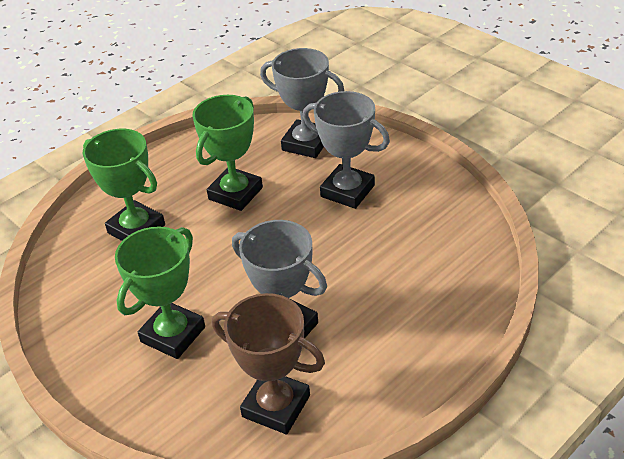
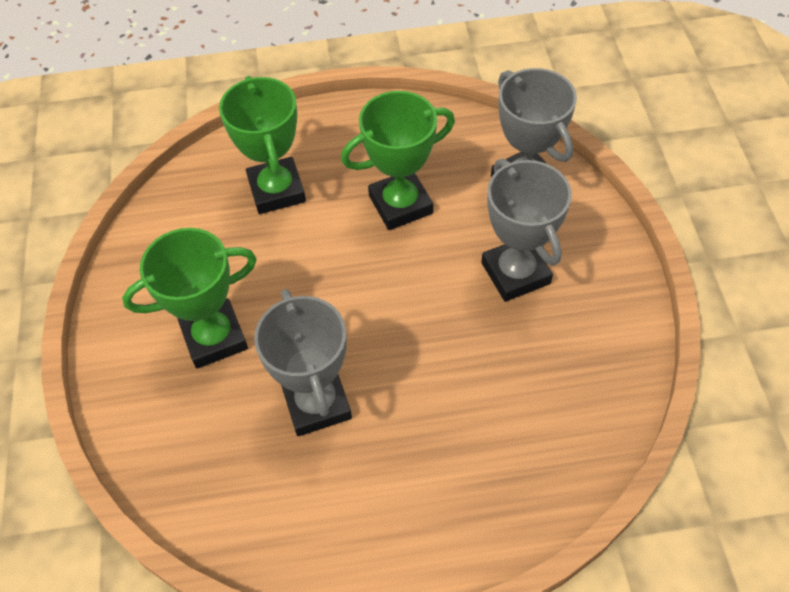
camera: 35 degrees right, 15 degrees up
brown trophy [212,293,325,435] -> none

